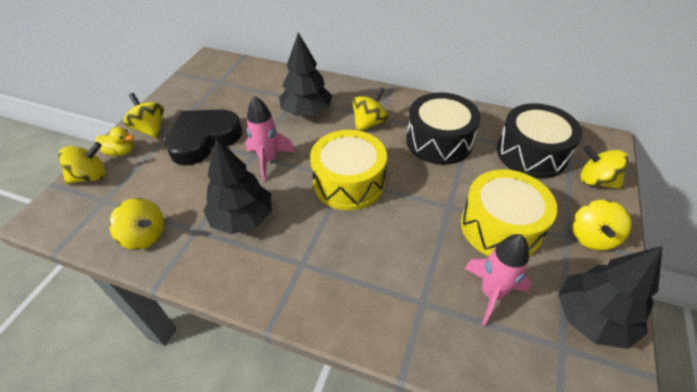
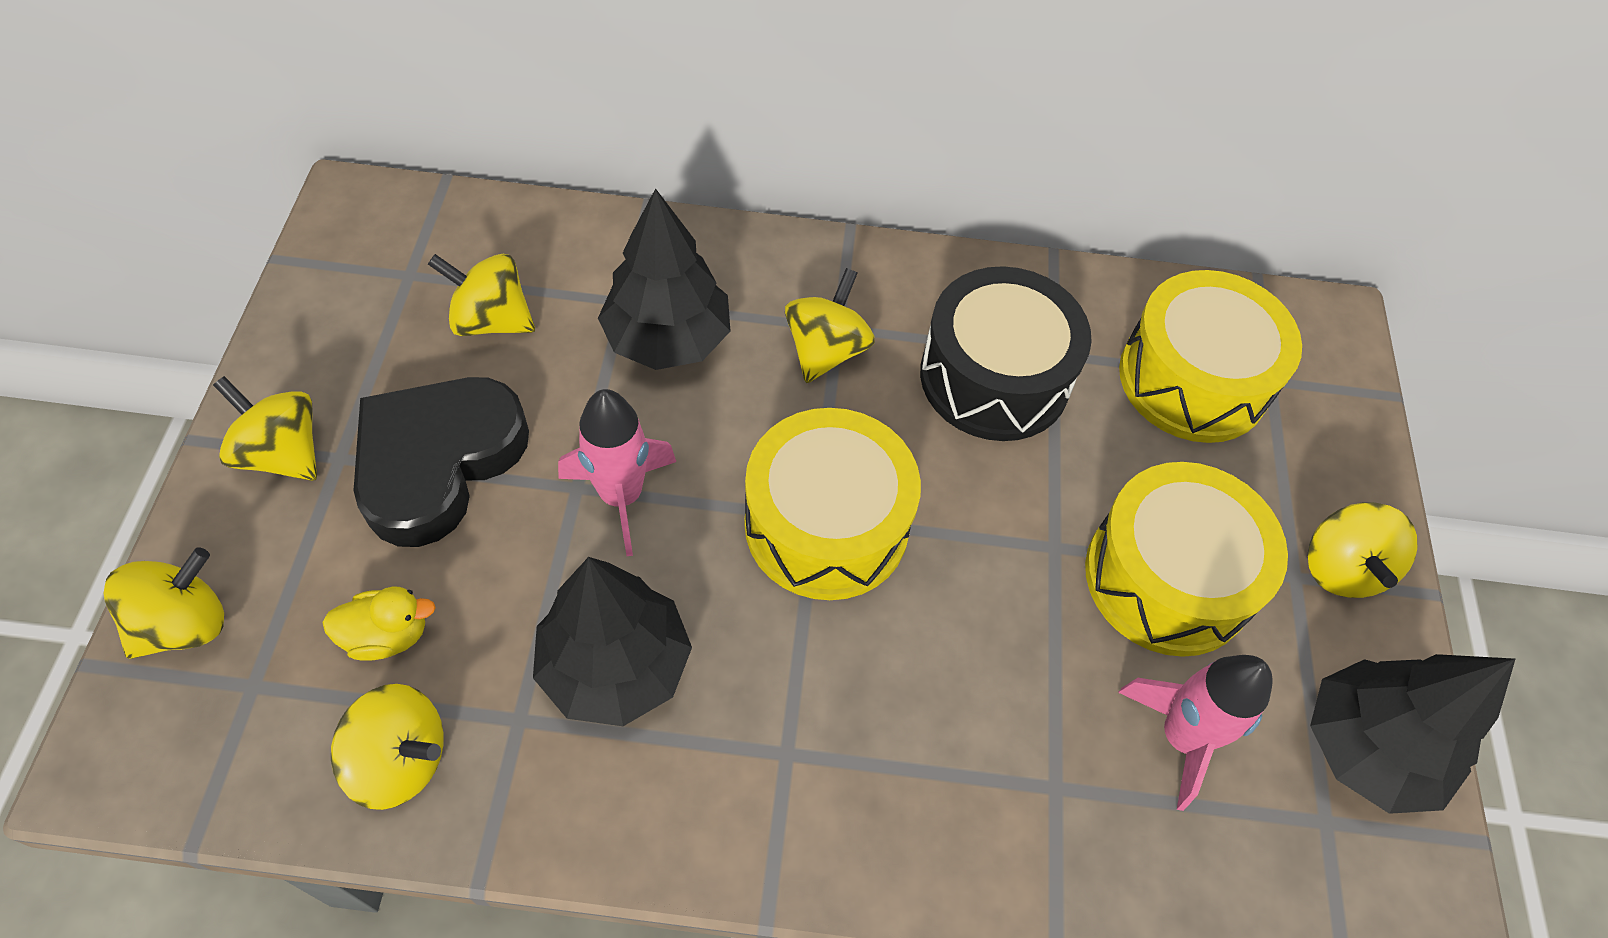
camera: 20 degrees left, 10 degrees up
yellow duck [96,127,134,156] -> yellow duck moved to [322,586,436,661]
black drum [497,103,582,179] -> yellow drum [1119,270,1302,443]
yellow spinning top [580,145,628,189] -> yellow spinning top moved to [428,254,535,336]

